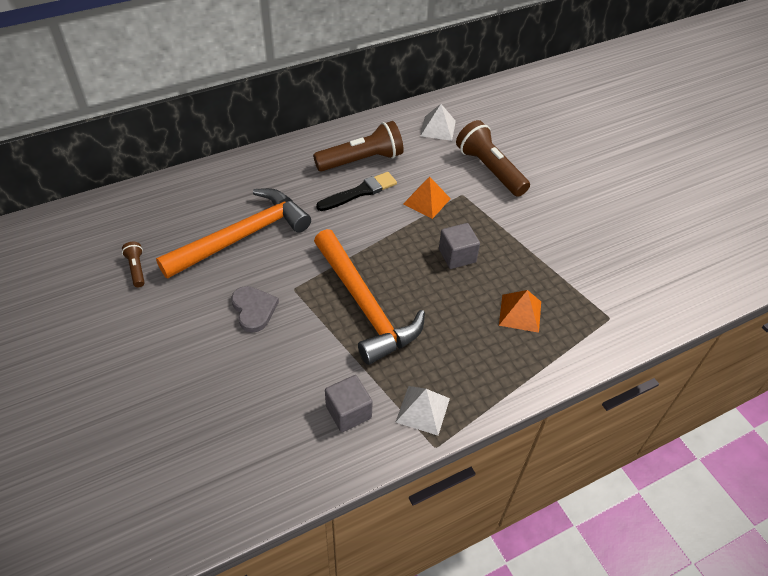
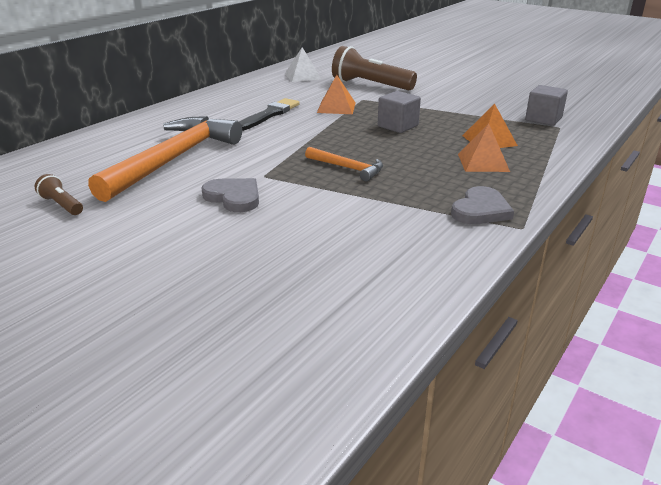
camera: 25 degrees left, 20 degrees down
brown flashlight [313,121,403,172] -> none
orange hammer [314,229,425,365] -> orange hammer [305,147,383,182], size x0.46
grey cube [325,375,373,432] -> grey cube moved to [525,85,568,126]
white pyramid [396,386,450,436] -> grey heart [451,186,514,224]
none -> orange pyramid [458,123,510,172]

